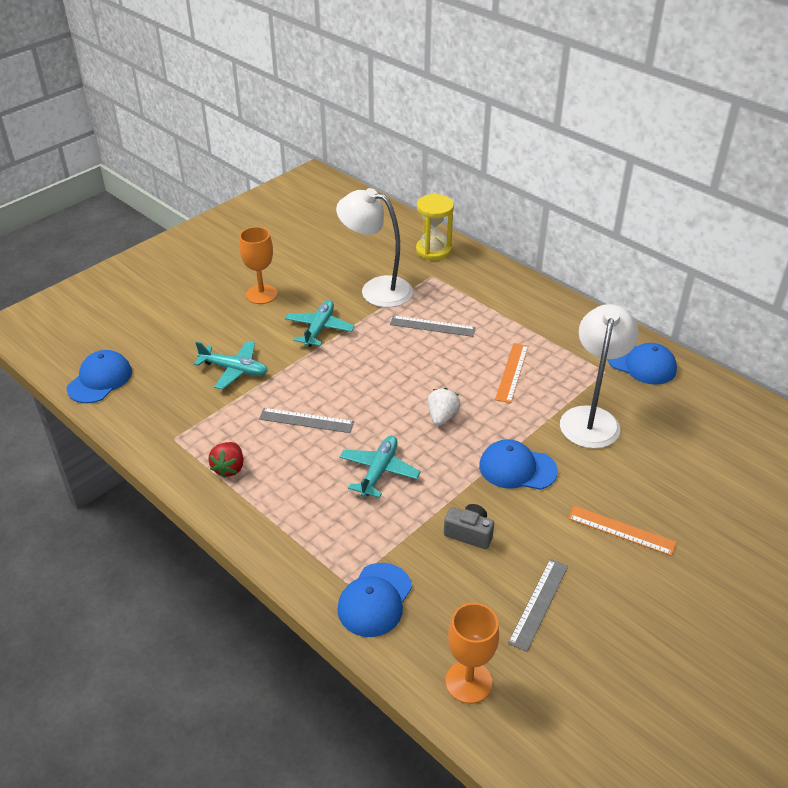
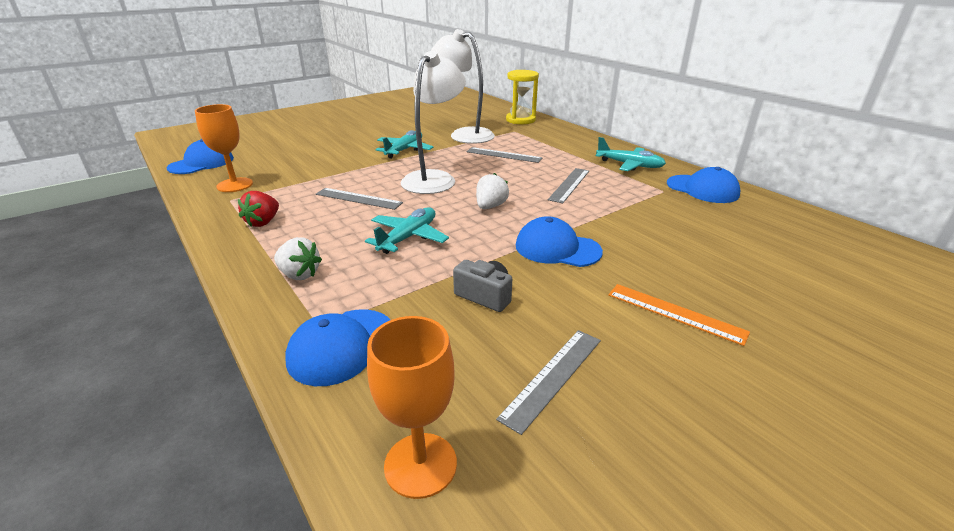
camera: 10 degrees right, 10 degrees down
turquoise plane [194,341,268,390] -> turquoise plane moved to [595,137,666,171]
orange goblet [239,227,277,304] -> orange goblet moved to [195,104,253,192]
orange ruler [495,343,528,403] -> grey ruler [548,168,589,203]
white lamp [560,304,639,449] -> white lamp moved to [401,51,466,194]
none -> white strawberry [274,237,322,280]

